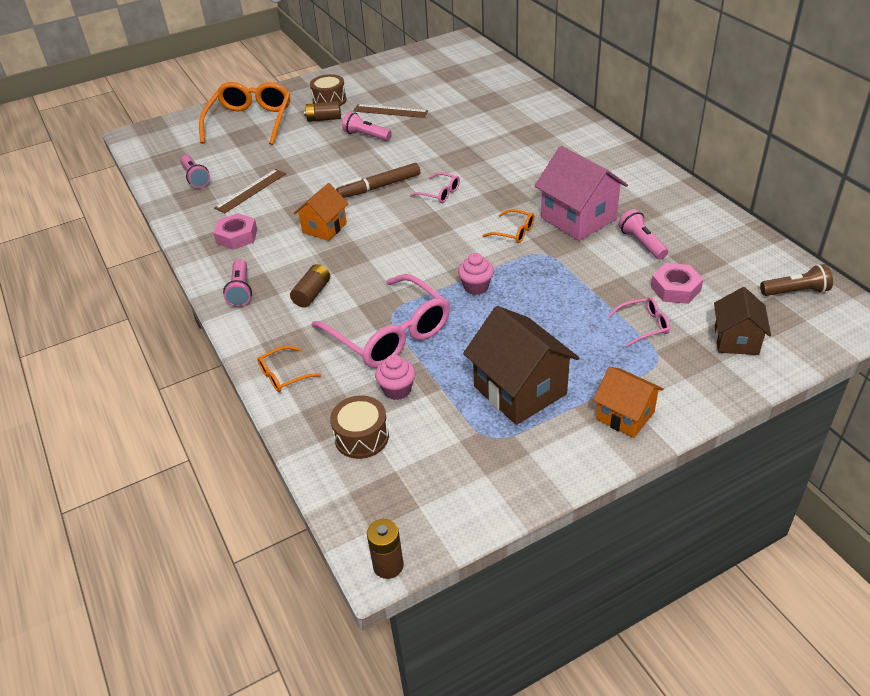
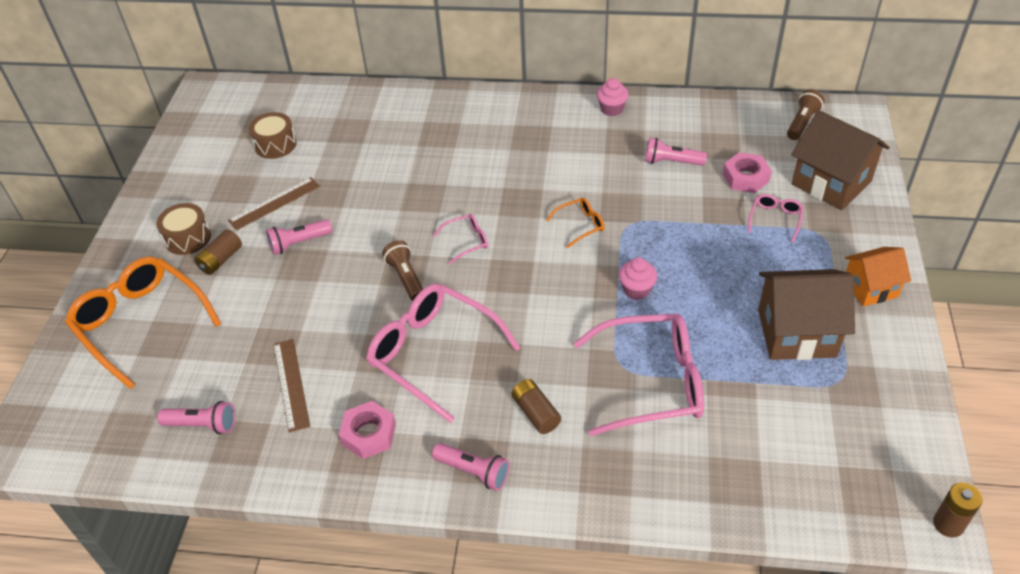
camera: 55 degrees left, 5 degrees up
orange glasses [257,346,321,392] -> none
orange house [294,183,349,241] -> pink glasses [366,284,520,423]
brown drum [330,396,389,459] -> brown drum moved to [249,112,297,159]
brown marker [336,163,420,198] -> brown flashlight [382,240,423,301]
pink cupcake [375,355,416,400] -> pink cupcake moved to [597,78,629,116]
pink house [535,146,628,241] -> none
brown house [714,287,771,355] -> brown house [791,110,890,210], size x1.62

